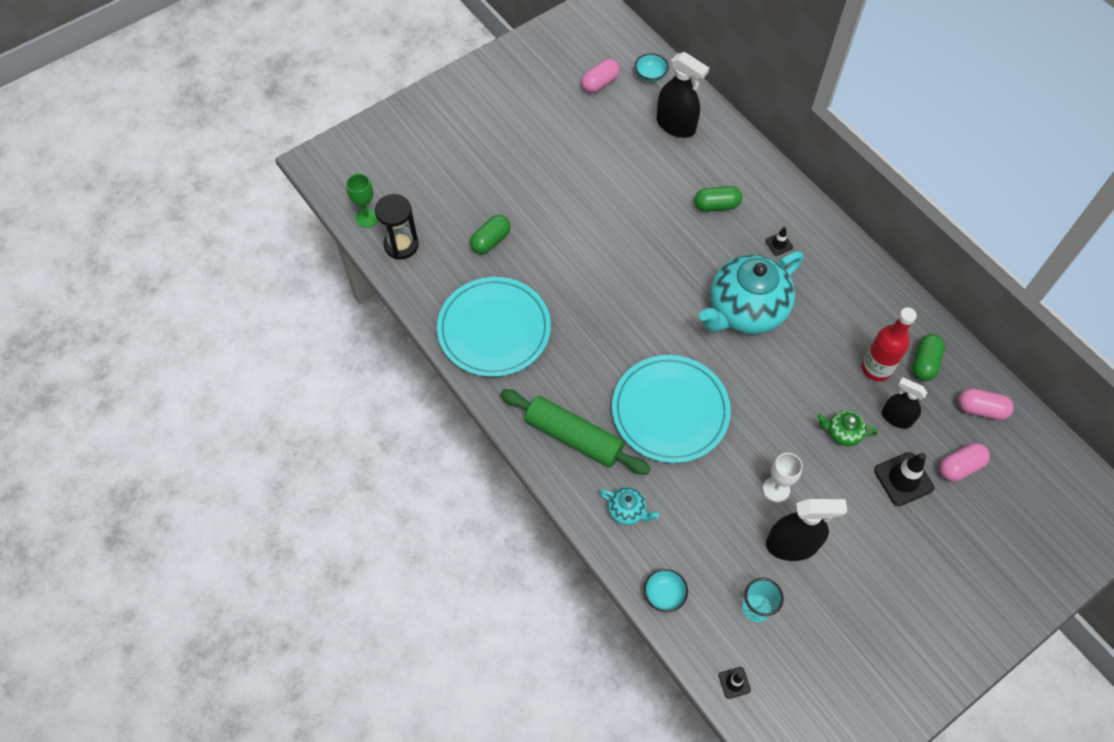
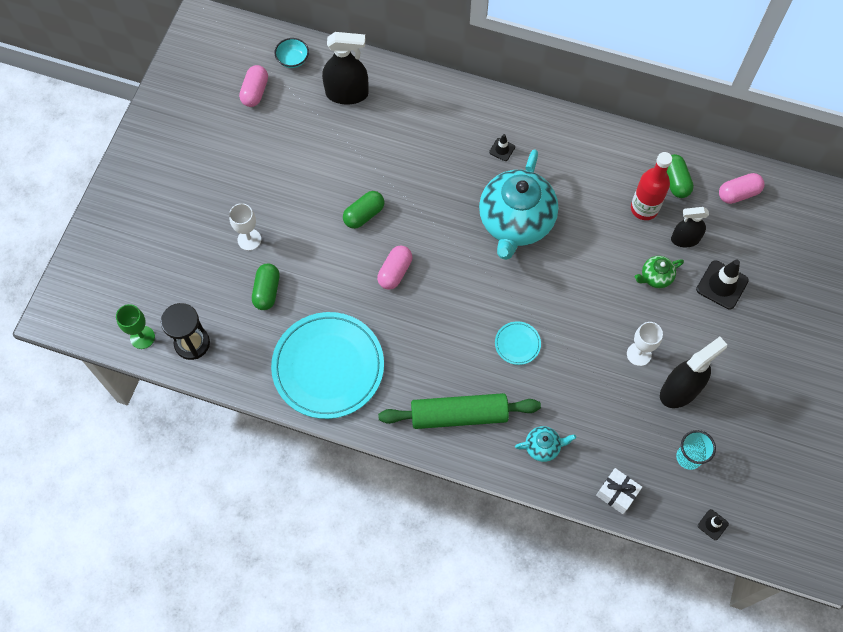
camera: 35 degrees left, 5 degrees up
turquoise plate [612,355,731,463] -> turquoise plate [495,321,541,365], size x0.42
turquoise bowl [644,569,688,612] -> white gift [596,468,642,514]
green capsule [694,186,742,212] -> green capsule moved to [343,191,385,229]
pink capsule [939,443,990,482] -> pink capsule moved to [377,246,412,290]
none -> white goblet [229,203,261,251]

